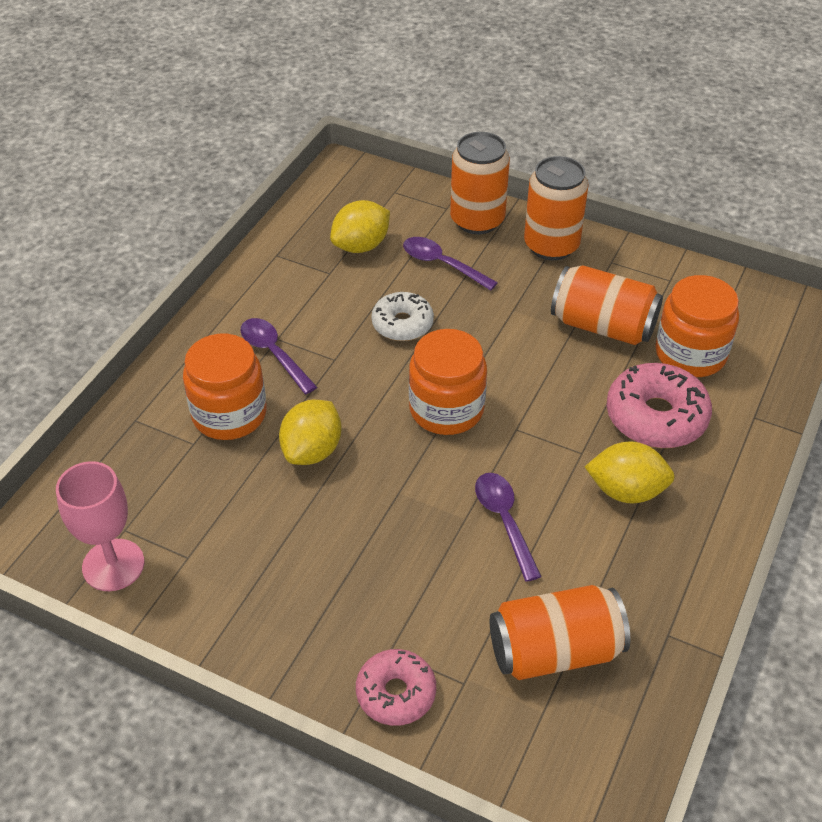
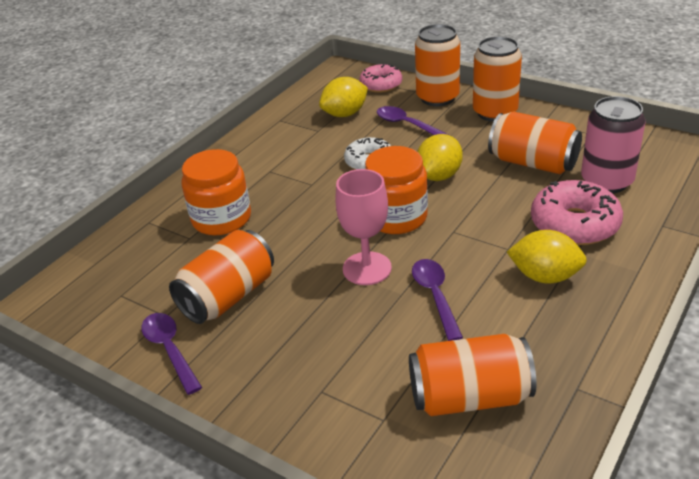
camera: 10 degrees right, 10 degrees down
pink goblet [56,461,144,591] -> pink goblet moved to [335,169,392,285]
purple spoon [241,318,317,394] -> purple spoon moved to [141,313,202,395]
yellow lemon [279,400,341,465] -> yellow lemon moved to [417,134,463,181]
pink donut [356,649,436,726] -> pink donut moved to [359,63,402,93]
orange jar [655,275,739,377] -> pink can [581,96,646,193]
none -> orange can [169,230,274,324]

